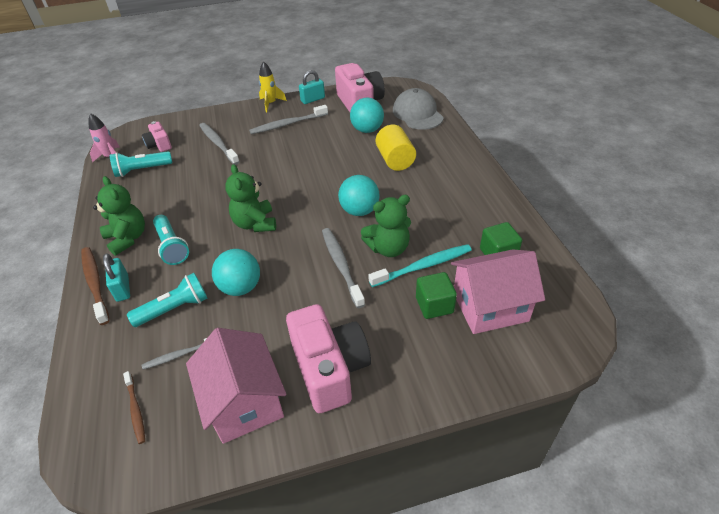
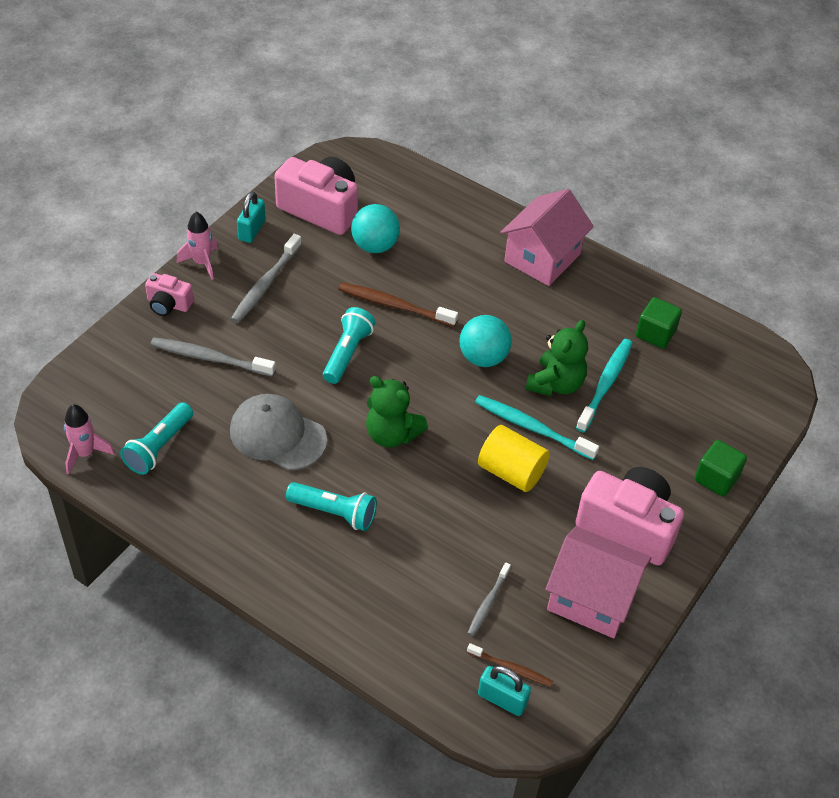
camera: 45 degrees left, 5 degrees up
brown toothbrush [81,247,110,325] -> brown toothbrush moved to [338,282,458,327]
green teddy bear [93,176,145,256] -> none
turquoise padlock [103,253,130,302] -> turquoise padlock moved to [478,666,531,716]
turquoise flashlight [127,273,208,327] -> turquoise flashlight moved to [323,307,375,384]
pink camera [142,121,172,152] -> pink camera moved to [145,273,194,316]
turquoise ball [212,249,260,296] -> none
yellow rocket [259,61,287,112] -> pink rocket [177,212,218,280]
grey toothbrush [322,228,365,308] -> turquoise toothbrush [475,395,599,460]
yellow cylinder [376,125,416,171] -> yellow cylinder moved to [478,425,550,492]
grey cap [393,88,444,130] -> grey cap moved to [230,394,327,470]
green cube [416,272,457,319] -> green cube moved to [694,440,747,497]
pink house [451,249,545,334] -> pink house moved to [500,189,594,286]

